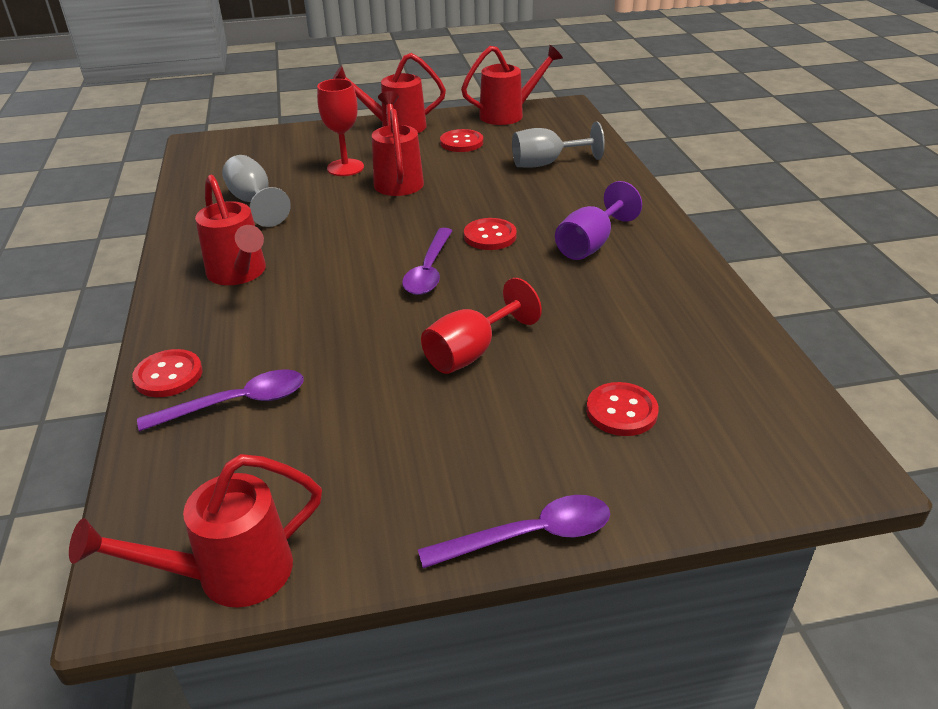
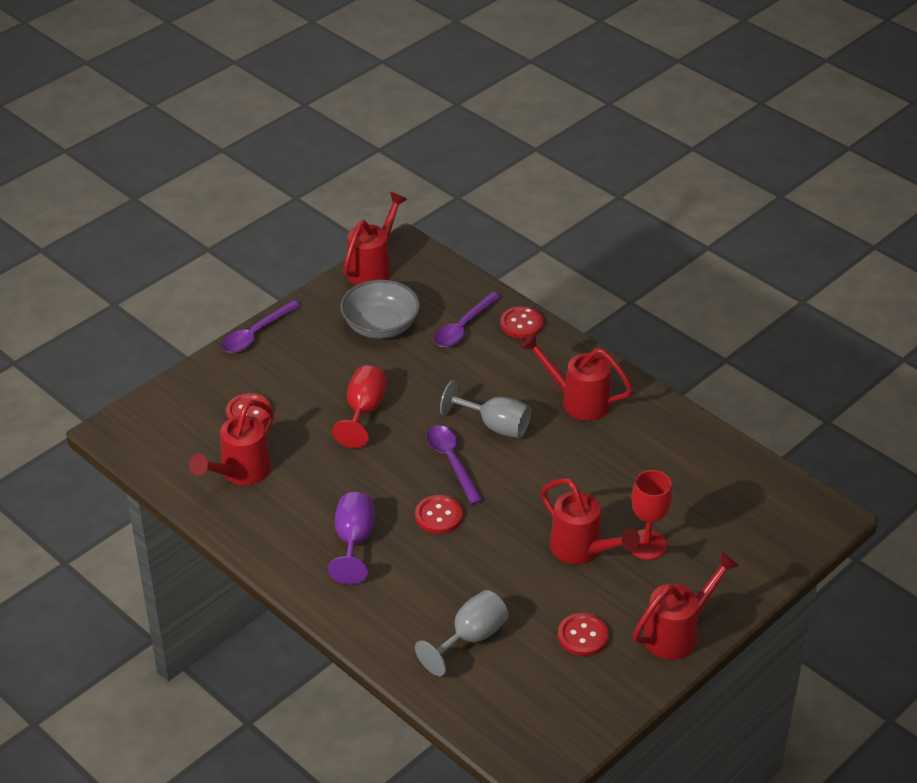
camera: 145 degrees right, 5 degrees up
grey goblet [222,155,291,227] -> grey goblet moved to [440,380,531,438]
red watering can [461,45,563,125] -> red watering can moved to [189,400,274,485]
none -> grey bowl [340,280,420,339]

